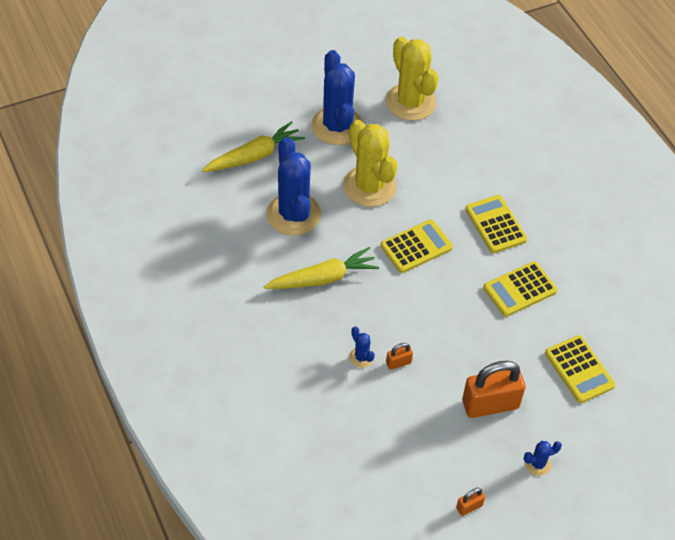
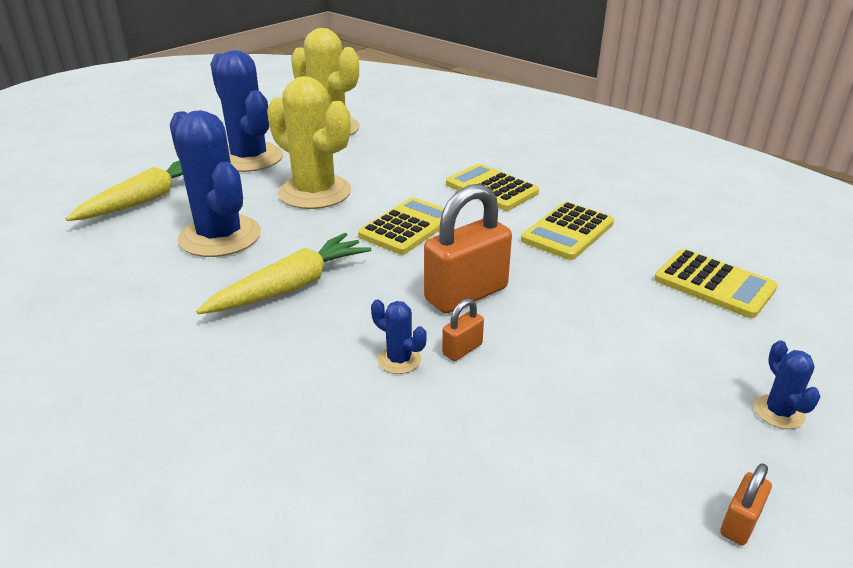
camera: 20 degrees left, 20 degrees down
orange padlock [462,361,526,418] -> orange padlock moved to [424,184,512,313]
blue cactus [524,441,562,476] -> blue cactus turned 60 degrees counterclockwise [754,340,821,429]

